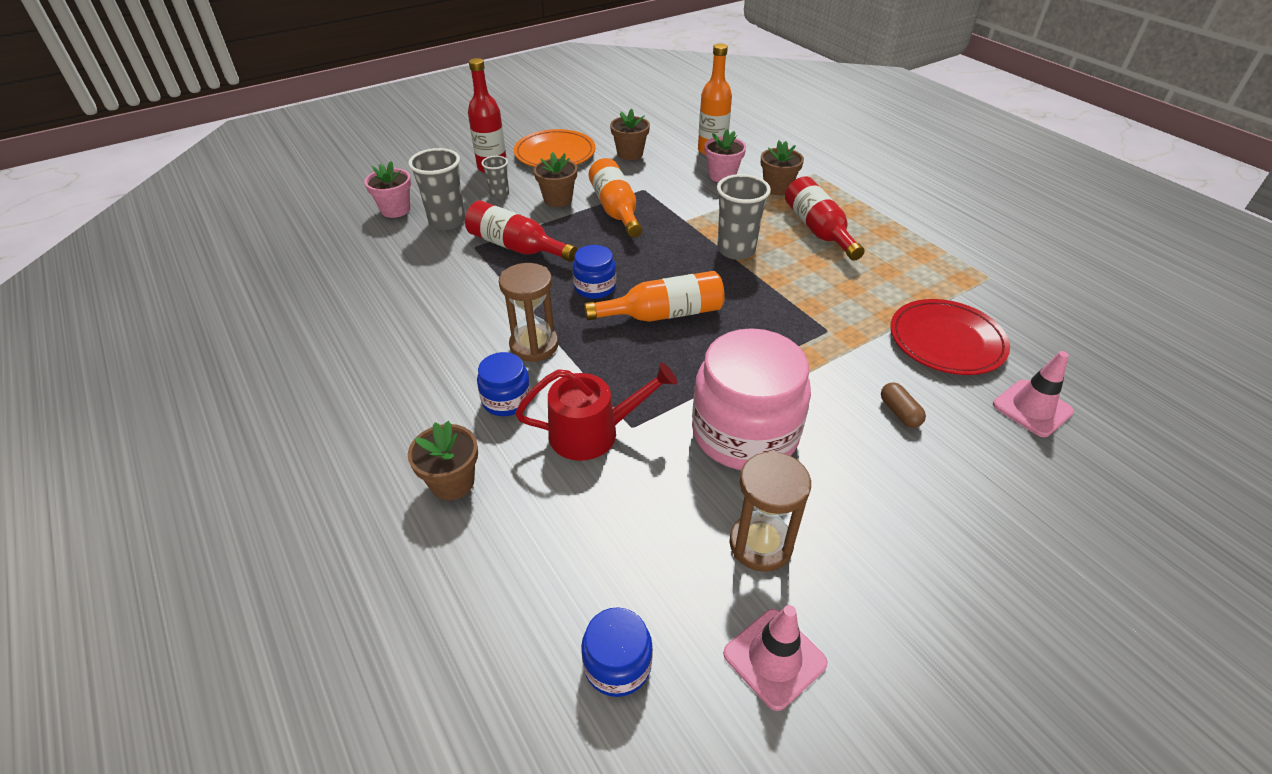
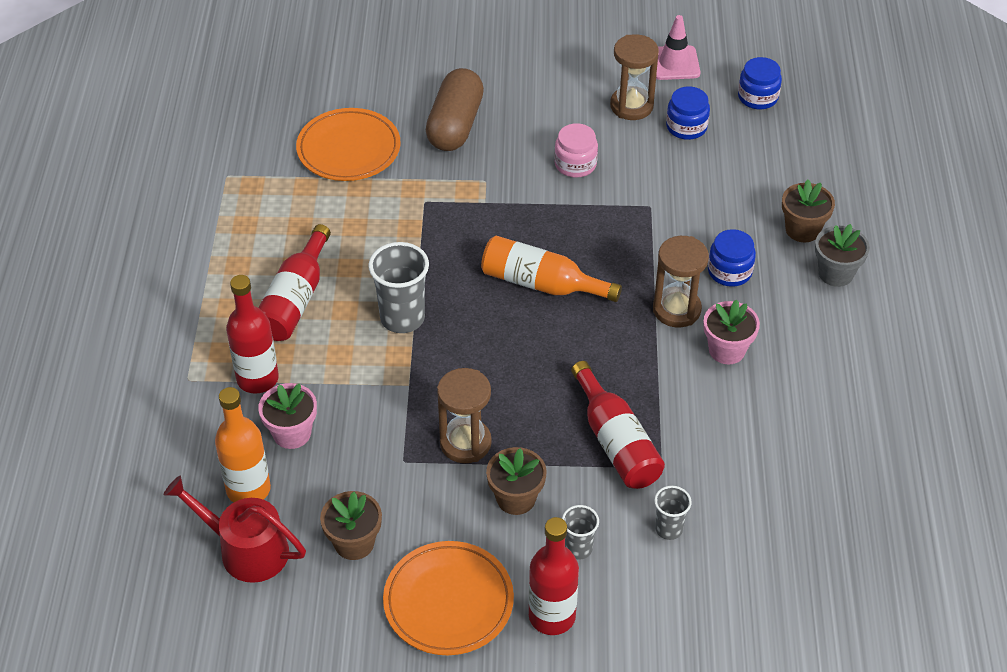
camera: 145 degrees left, 5 degrees up
pink flower pot [364,161,411,218] -> pink flower pot moved to [703,300,760,364]
grey cup [408,148,465,230] -> grey cup [654,486,692,540], size x0.56
red watering can [515,363,677,461] -> red watering can moved to [164,476,306,583]
blue jar [573,245,616,299] -> blue jar moved to [666,87,710,140]
orange bottle [589,158,642,238] -> brown hourglass [437,368,492,463]
pink jar [692,328,811,470] -> pink jar [554,123,598,178], size x0.49
brown flower pot [761,140,804,195] -> red bottle [226,275,279,394]
brown capsule [881,382,926,428] -> brown capsule [426,68,484,151], size x2.25
red plate [890,299,1010,375] -> orange plate [296,108,401,181]
pink traffic cone [993,351,1074,437] -> none
none -> grey flower pot [815,224,870,287]

